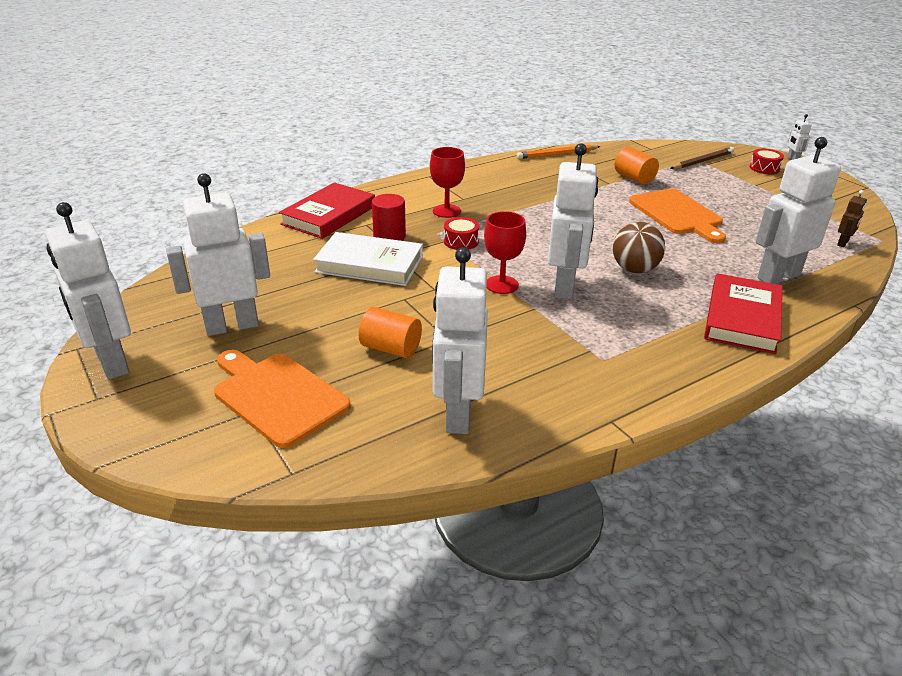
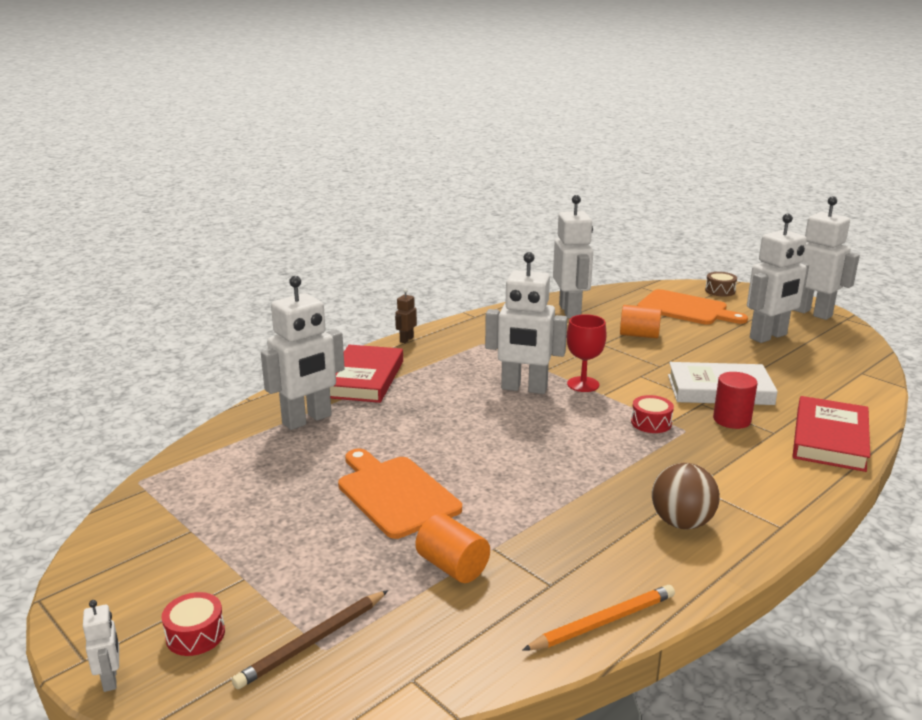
camera: 170 degrees right, 10 degrees down
red goblet [430,147,465,218] -> none
white robot [548,143,598,299] -> white robot turned 75 degrees counterclockwise [485,252,567,394]
brown ball [613,222,665,273] -> brown ball moved to [652,463,720,529]
brown robot [837,190,867,247] -> brown robot moved to [395,289,417,343]
none -> brown drum [705,272,737,297]

